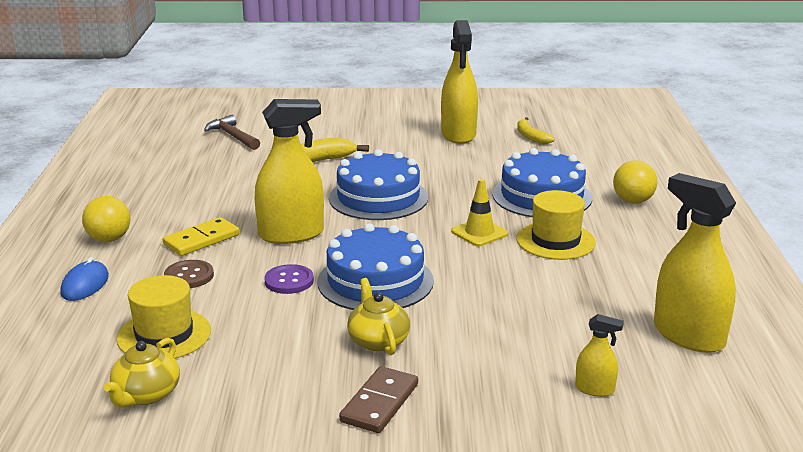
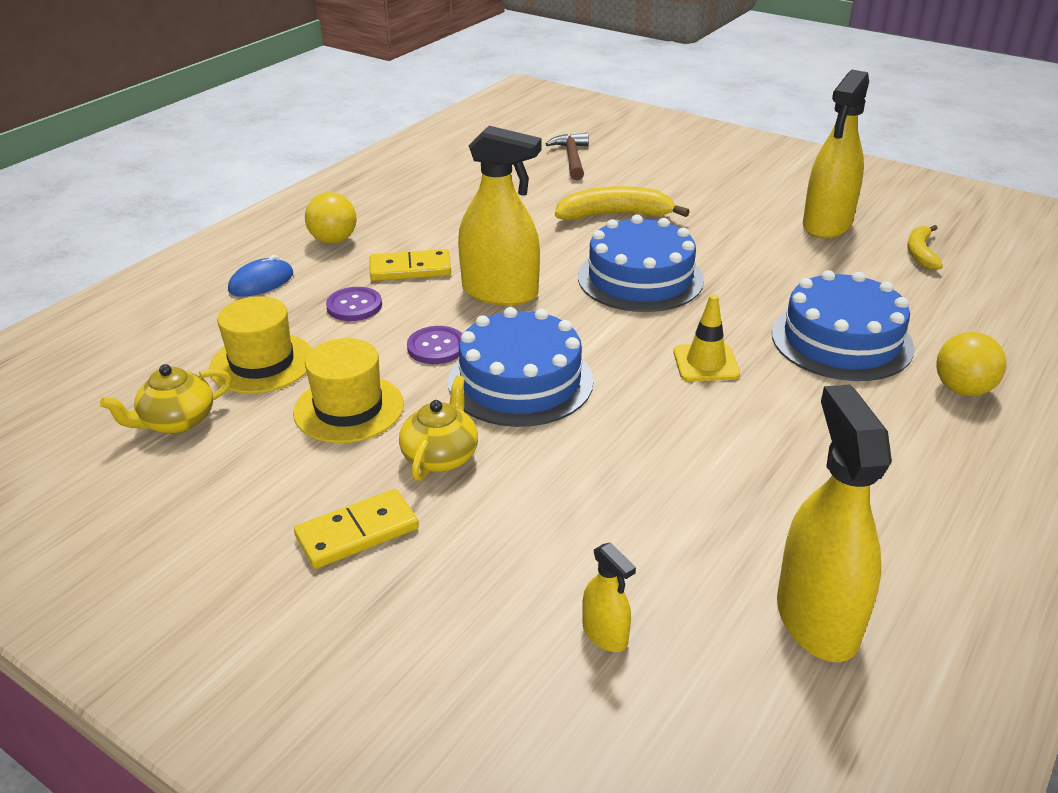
camera: 35 degrees right, 10 degrees up
brown button [164,260,214,288] -> purple button [326,287,382,321]
brown domino [339,366,418,433] -> yellow domino [294,489,419,569]
yellow hat [516,190,596,260] -> yellow hat moved to [293,338,404,443]

